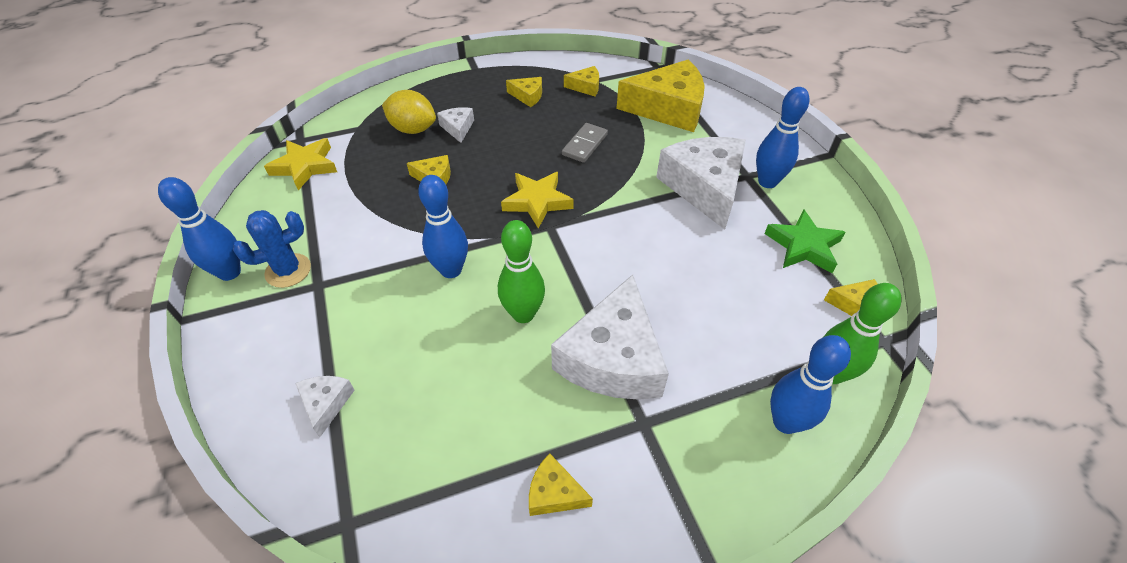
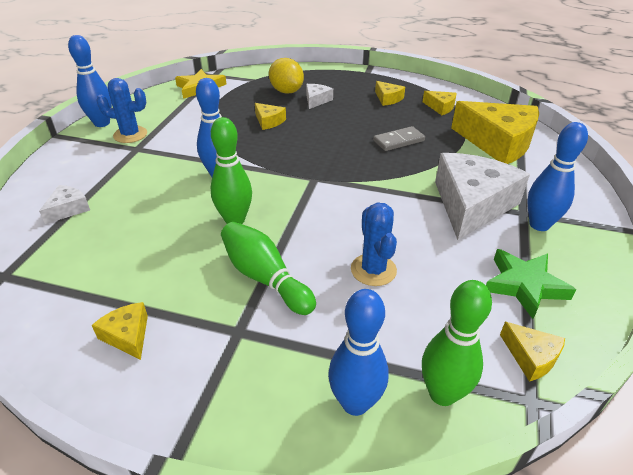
camera: 35 degrees right, 10 degrees down
yellow star [501,172,574,229] -> none
white cheese [551,274,669,400] -> green bowling pin [221,222,316,315]
none -> blue cactus [351,202,397,286]

